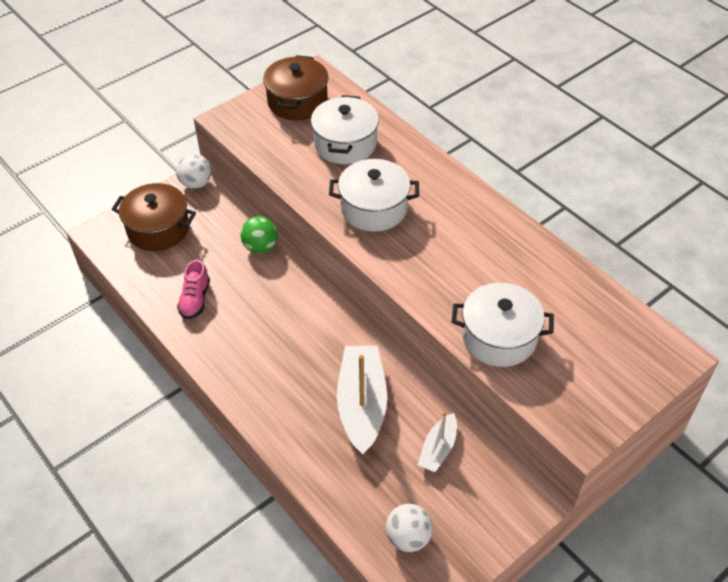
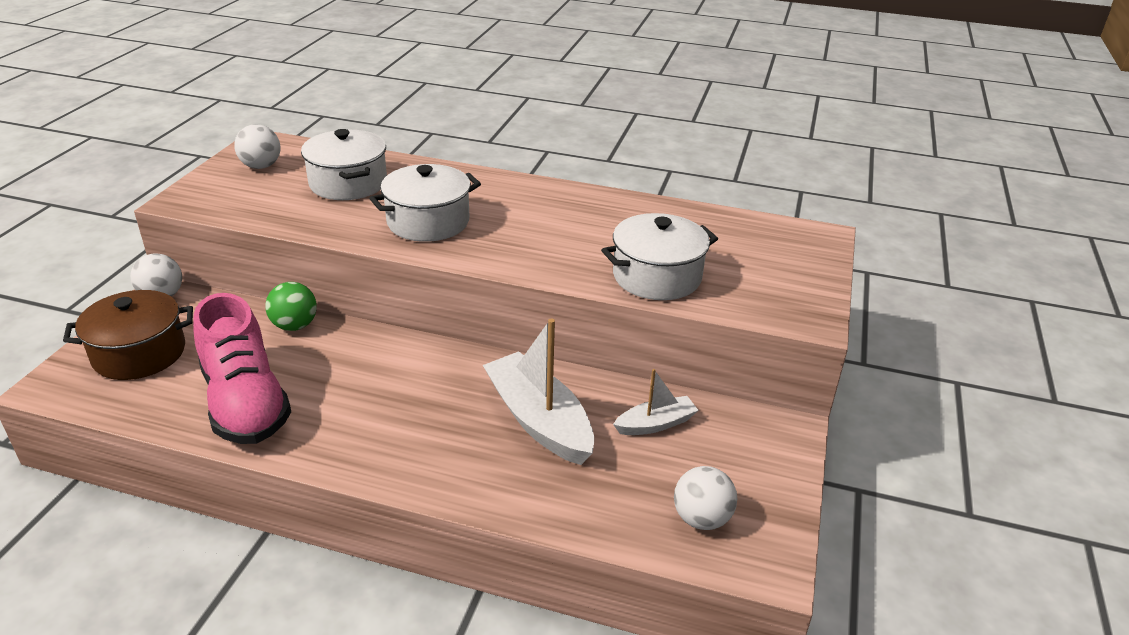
camera: 35 degrees left, 15 degrees down
pink shoe [177,259,210,319] -> pink shoe [193,293,291,444], size x1.99
brown pot [263,55,328,120] -> white ball [234,124,280,169]
white boat [418,412,457,472] -> white boat turned 105 degrees counterclockwise [613,369,698,435]

